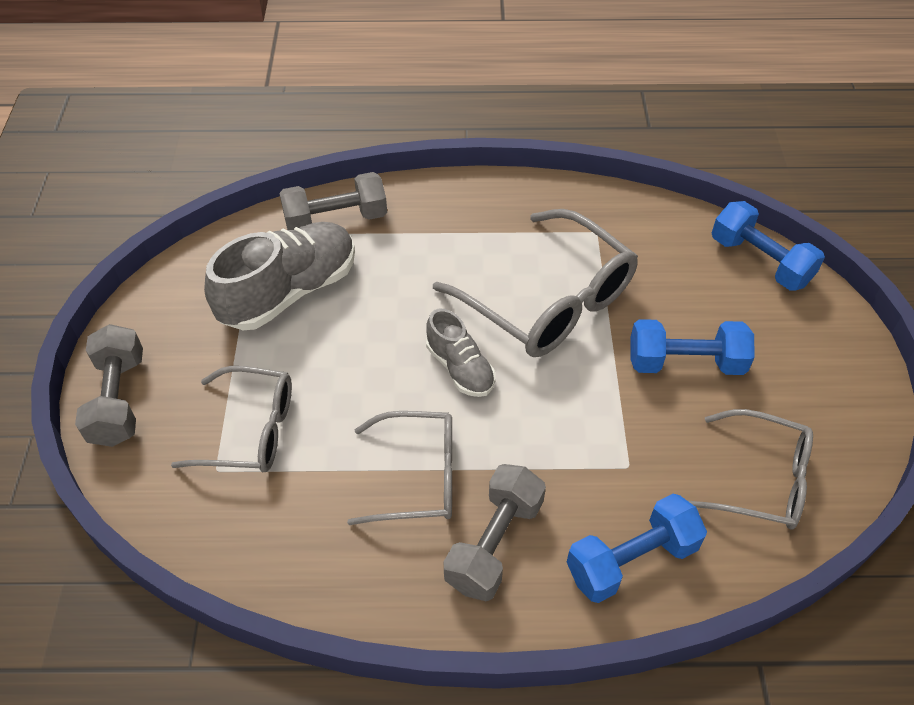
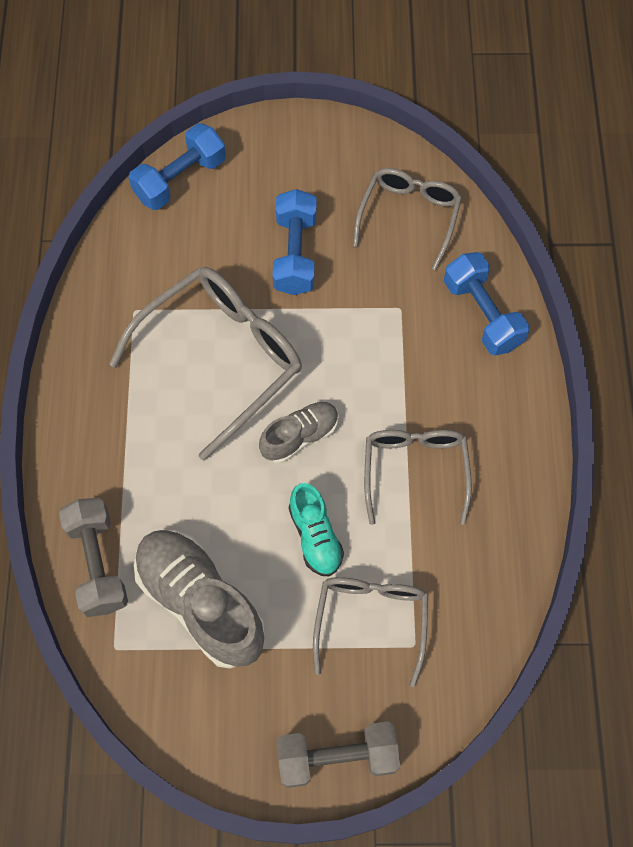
camera: 90 degrees left, 15 degrees up
grey dumbbell [444,464,546,601] -> none
none -> turquoise shoe [289,483,344,577]

